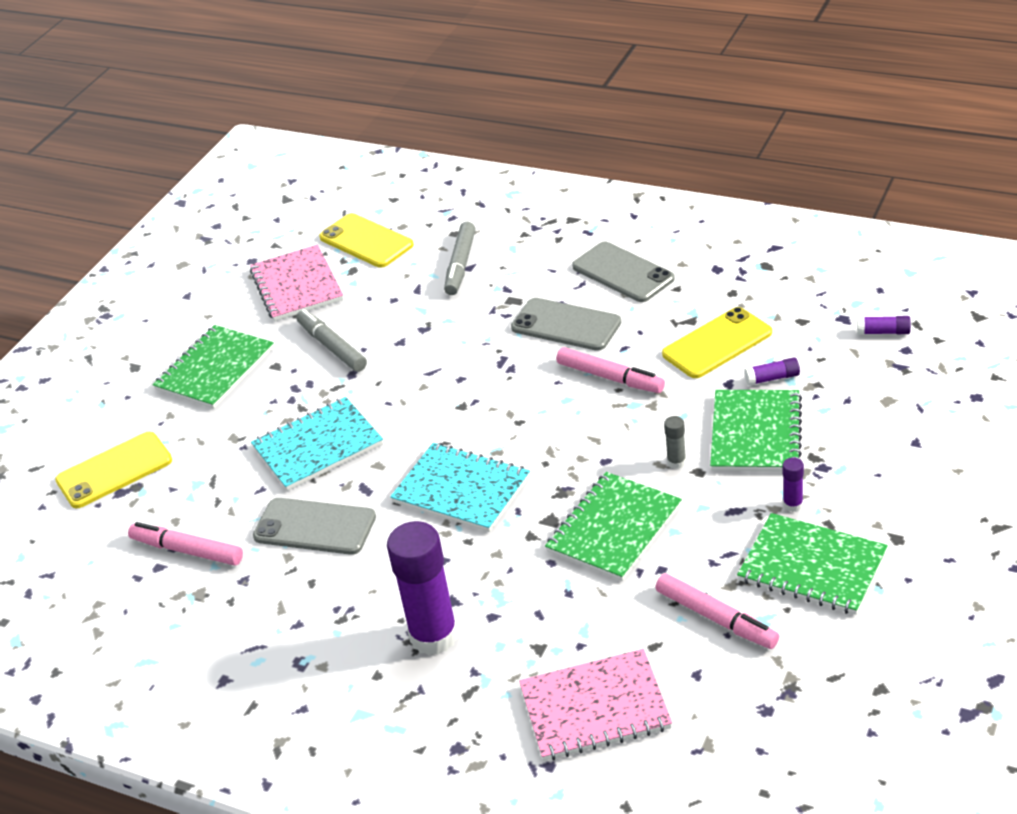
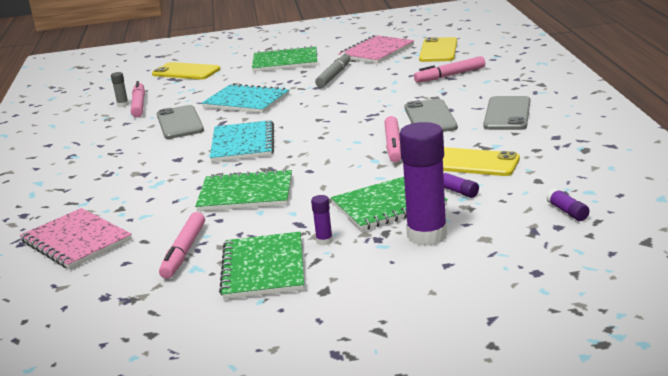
camera: 55 degrees right, 15 degrees down
purple glue stick [387,521,458,655] -> purple glue stick moved to [399,122,447,246]
grey marker [444,222,475,295] -> pink marker [414,56,485,83]
grey glue stick [664,416,686,469] -> grey glue stick moved to [111,72,129,107]

